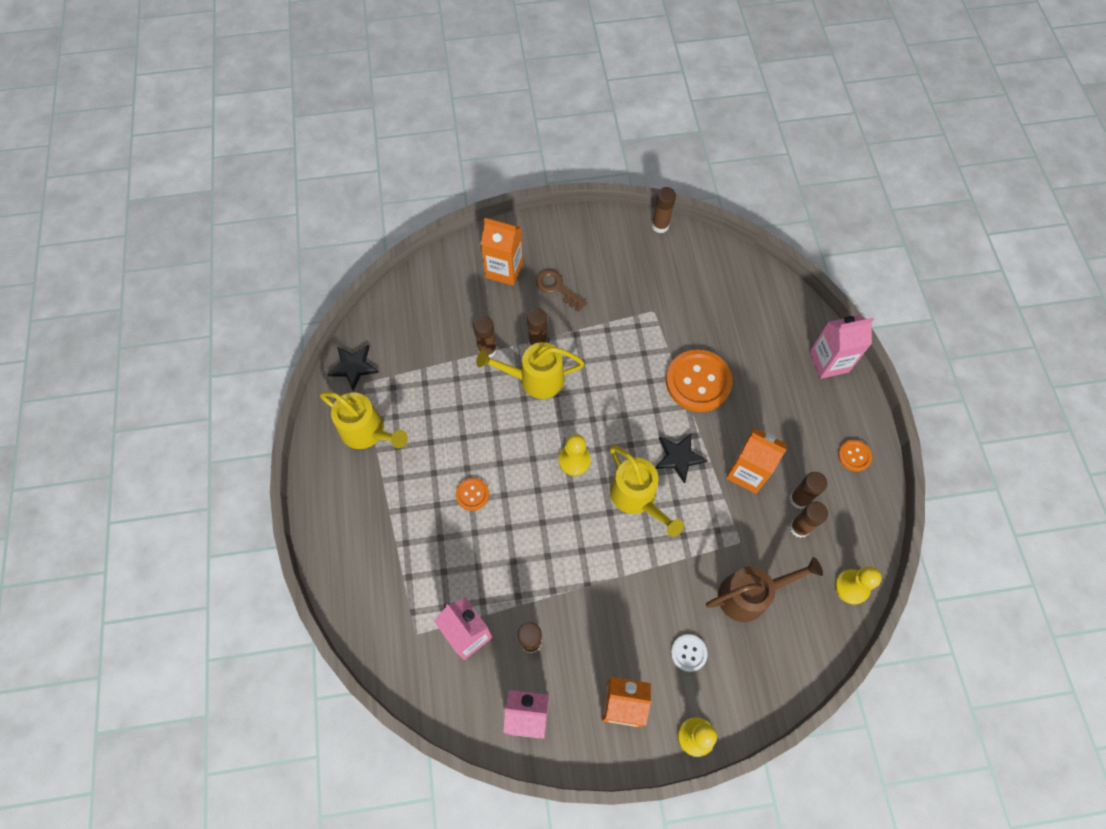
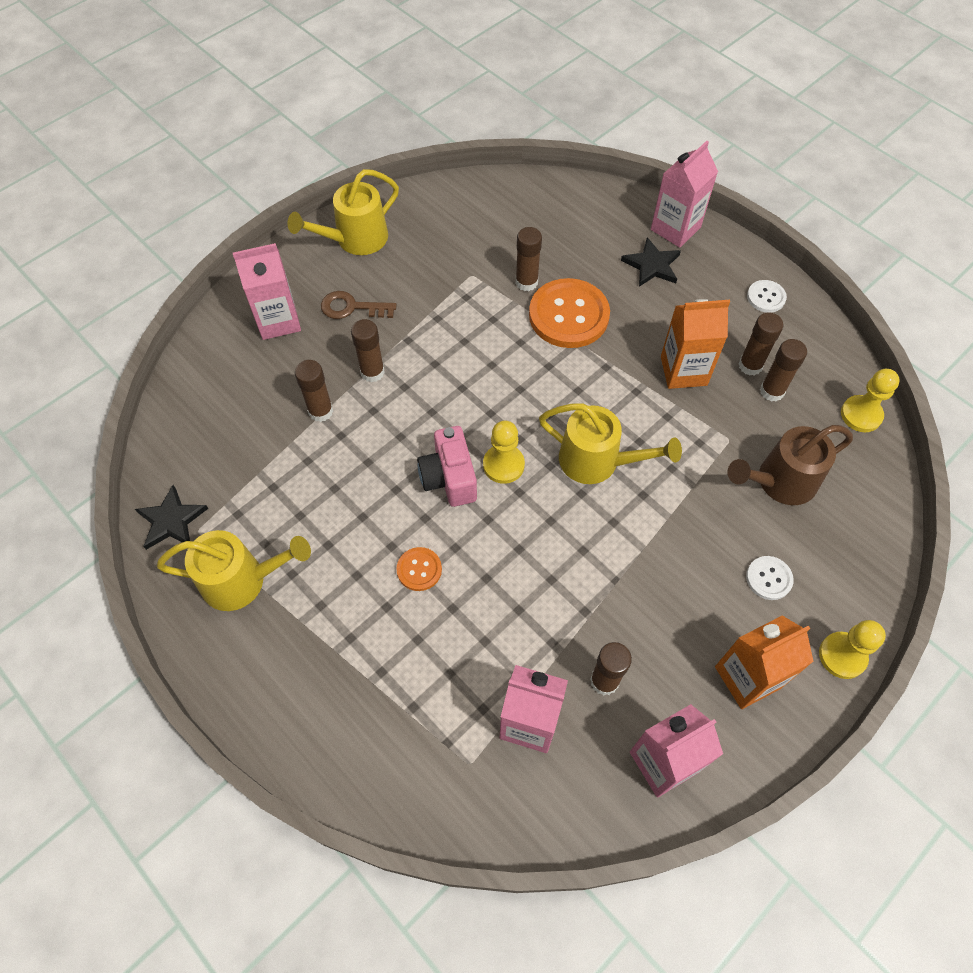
camera: 35 degrees left, 5 degrees down
yellow watering can [476,342,585,399] -> yellow watering can moved to [288,169,399,255]
orange carton [481,218,523,286] -> pink carton [233,243,301,340]
brown glue stick [652,187,676,233] -> brown glue stick moved to [516,227,542,291]
black star [655,433,708,484] -> black star moved to [621,237,681,287]
brown watering can [706,557,823,622] -> brown watering can turned 150 degrees counterclockwise [727,425,853,505]
orange button [838,440,872,472] -> white button [747,280,787,313]
none -> pink camera [417,426,477,507]

